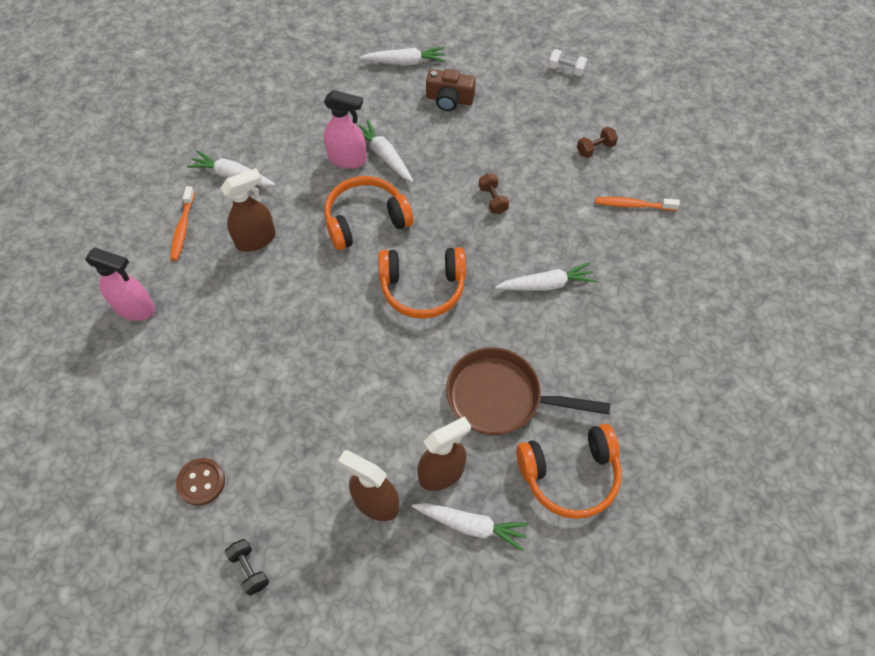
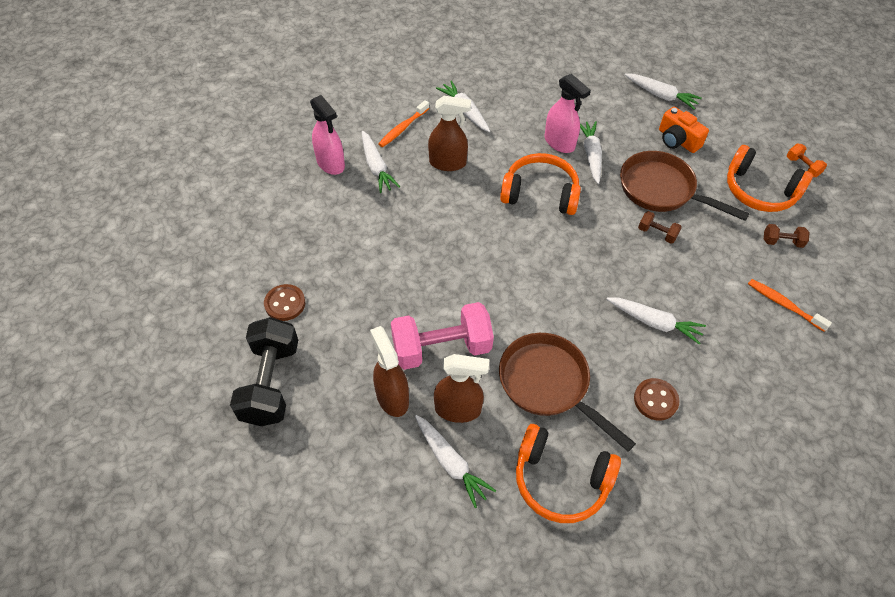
camera: 35 degrees right, 5 degrees down
black dumbbell [225,539,269,596] -> black dumbbell [230,317,298,426], size x2.22
orange headphones [378,247,466,319] -> orange headphones moved to [727,145,813,212]
brown camera [426,69,476,111] -> orange camera [659,107,709,153]
brown dumbbell [479,173,509,214] -> brown dumbbell turned 75 degrees counterclockwise [638,211,682,244]
white dumbbell [548,49,587,76] -> orange dumbbell [787,144,827,177]
none -> white carrot [362,131,400,193]
none -> pink dumbbell [391,302,494,370]
none -> brown pan [620,151,750,221]
none -> brown button [634,378,679,421]

